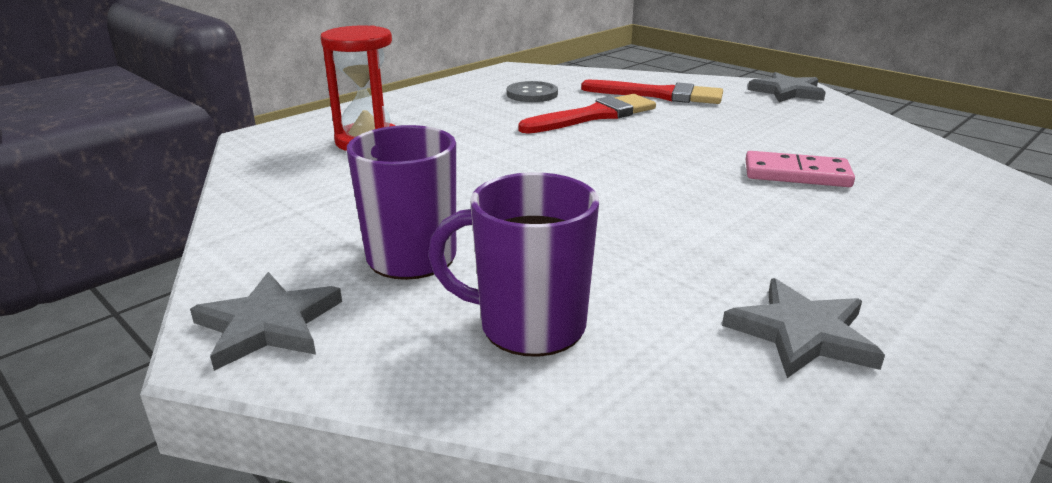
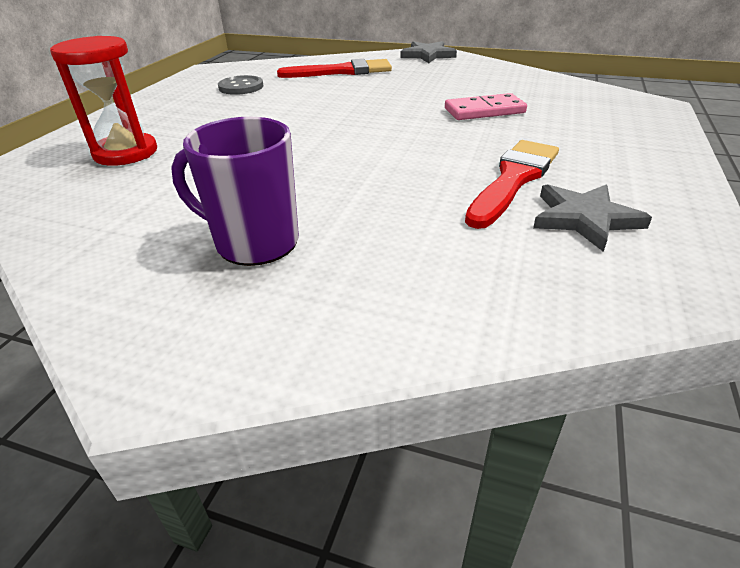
camera: 25 degrees left, 10 degrees up
grey star [190,272,342,371] -> none
purple mug [428,172,599,357] -> none
red brush [518,94,656,134] -> red brush moved to [465,140,559,229]

